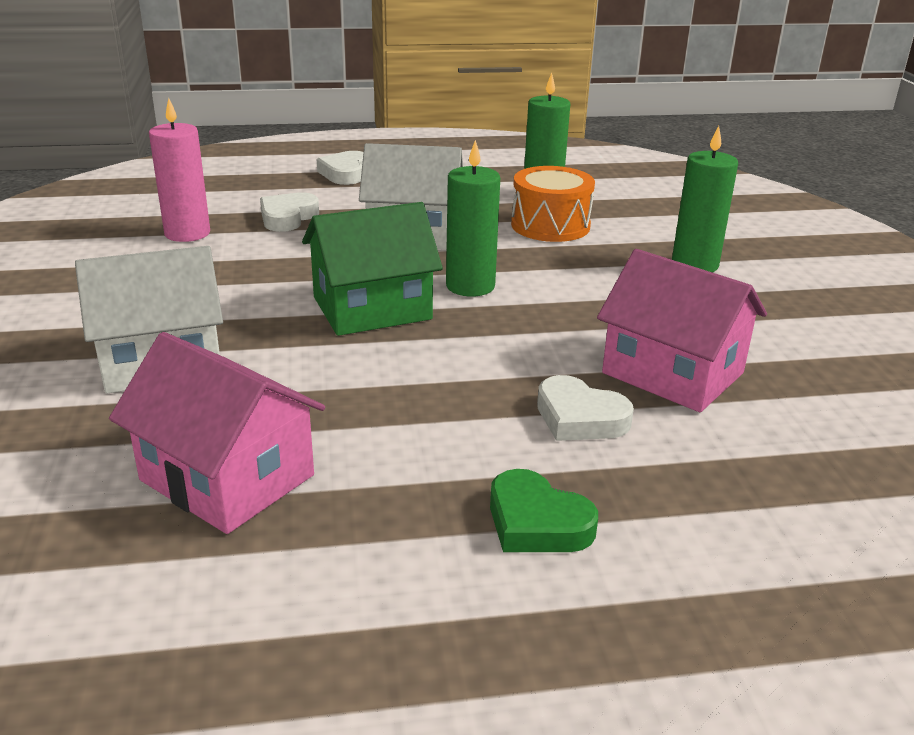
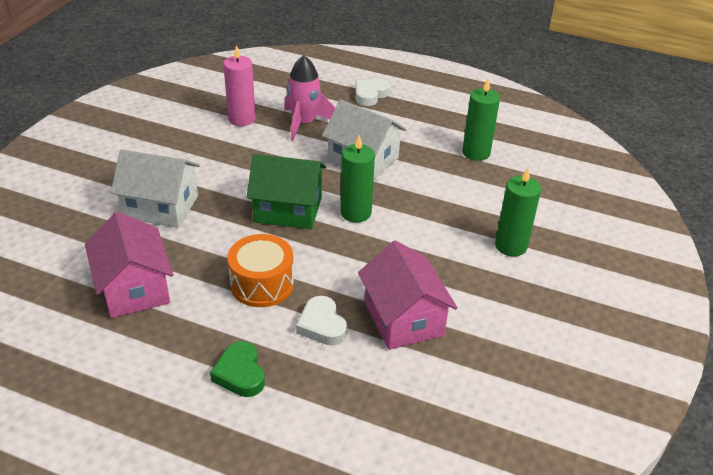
camera: 30 degrees right, 10 degrees up
white heart [260,192,319,232] -> pink rocket [284,55,335,141]
orange drum [511,166,595,242] -> orange drum moved to [227,234,294,307]

